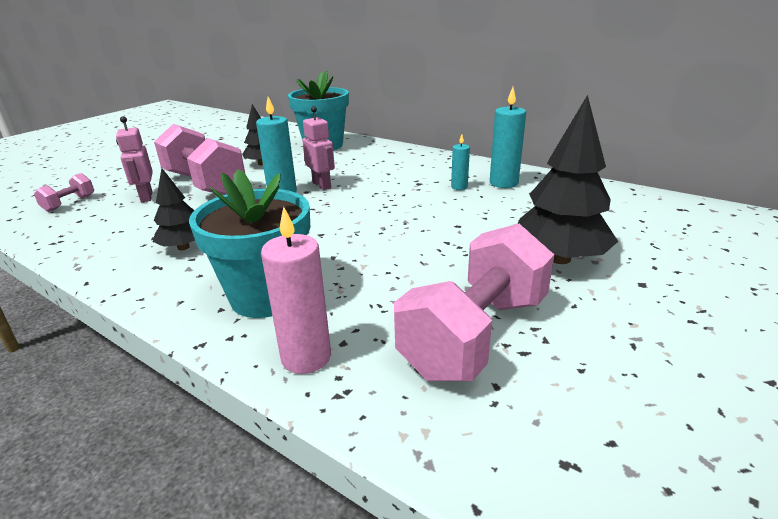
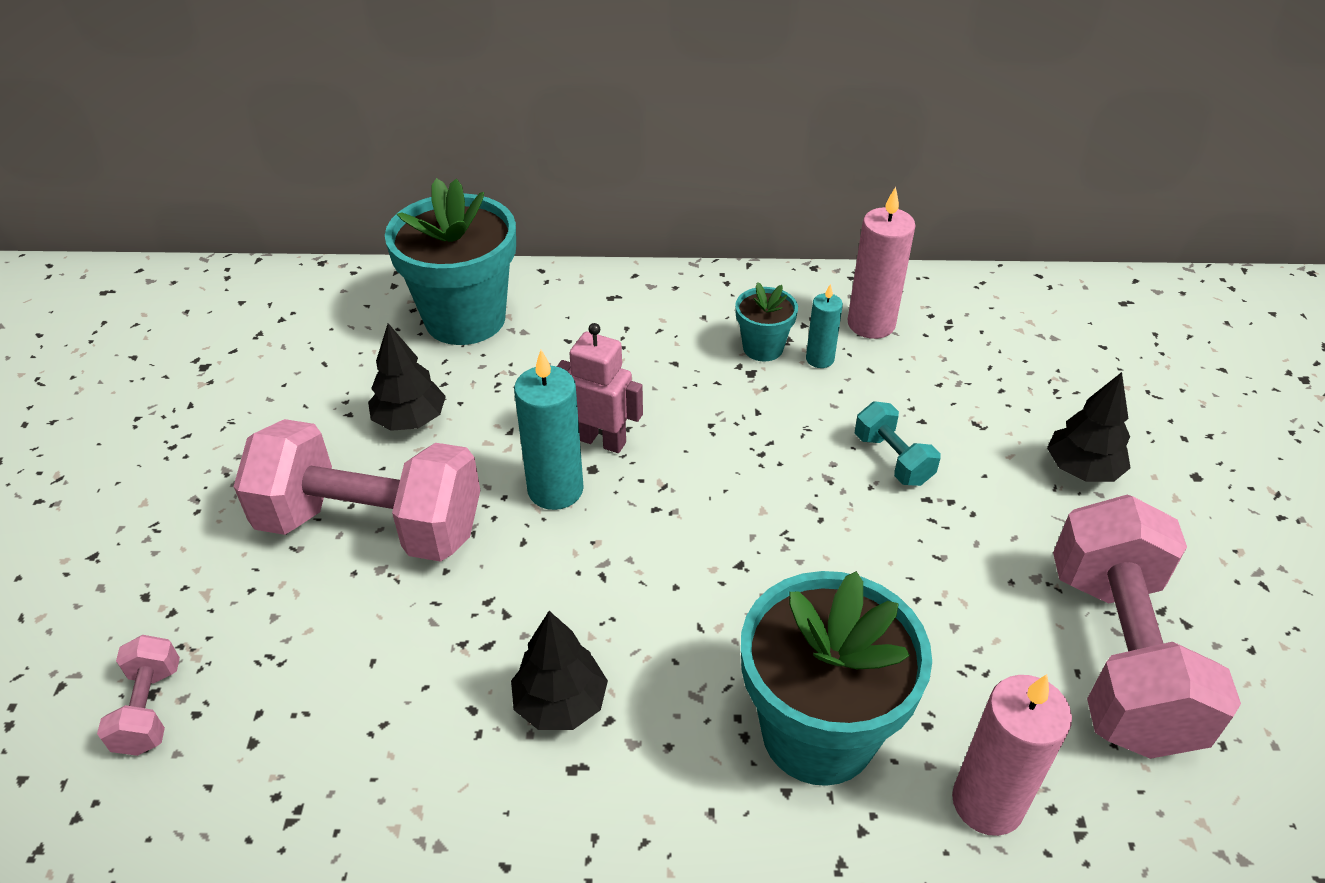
camera: 35 degrees left, 15 degrees up
pink robot [116,116,153,202] -> none
turquoise candle [490,87,526,188] -> pink candle [848,187,916,339]
black tree [517,95,618,264] -> black tree [1047,372,1131,482], size x0.57
none -> turquoise flower pot [735,282,798,362]
none -> turquoise dumbbell [855,402,941,486]

